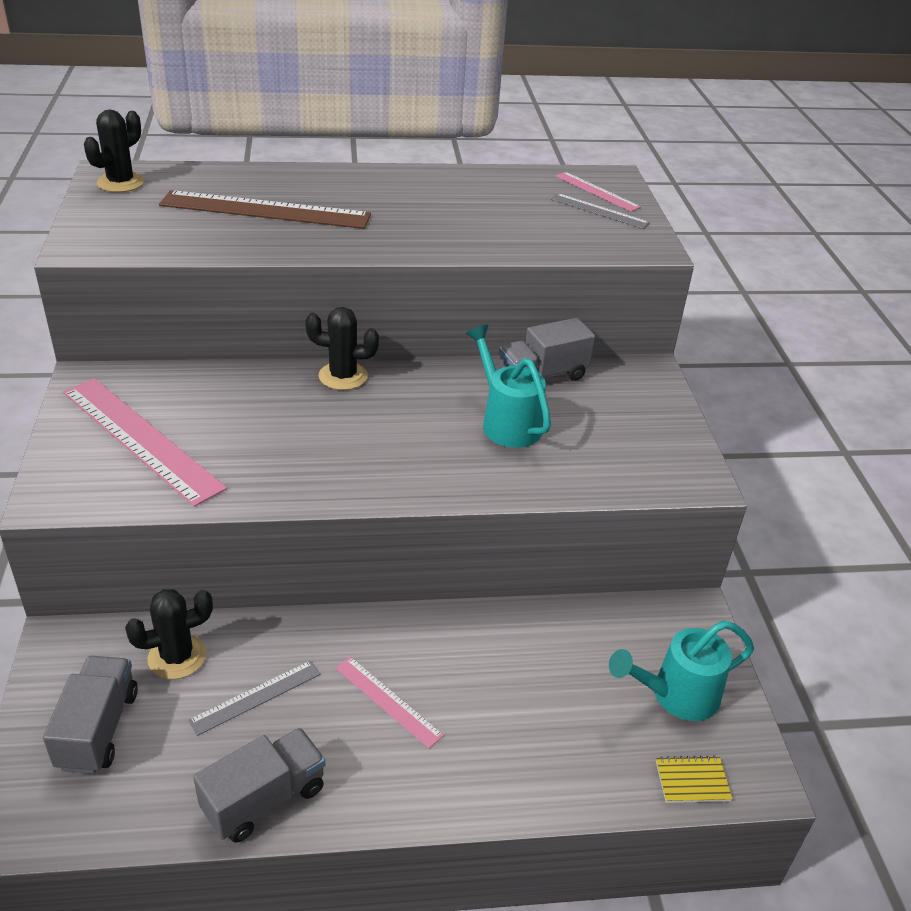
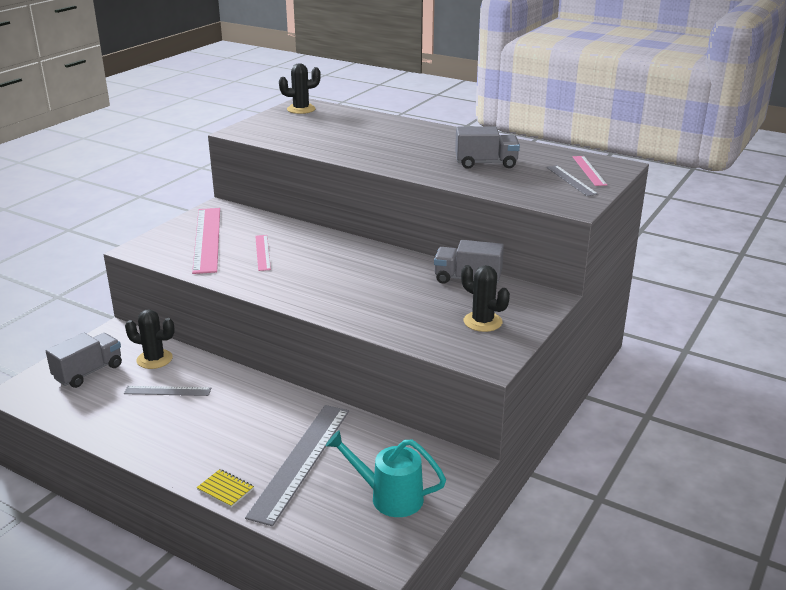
camera: 40 degrees right, 10 degrees down
brown ruler [159,190,371,229] -> none
grey truck [193,728,325,843] -> grey truck moved to [455,126,520,169]
black cactus [305,307,379,390] -> black cactus moved to [461,265,510,332]
pink ruler [336,657,444,748] -> pink ruler moved to [255,235,271,271]
turquoise watering can [466,325,551,448] -> none
yellow notebook [656,755,732,803] -> yellow notebook moved to [197,469,254,508]
none -> grey ruler [245,405,349,526]

